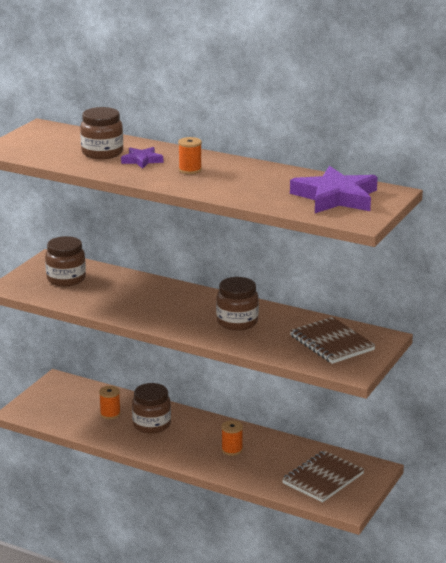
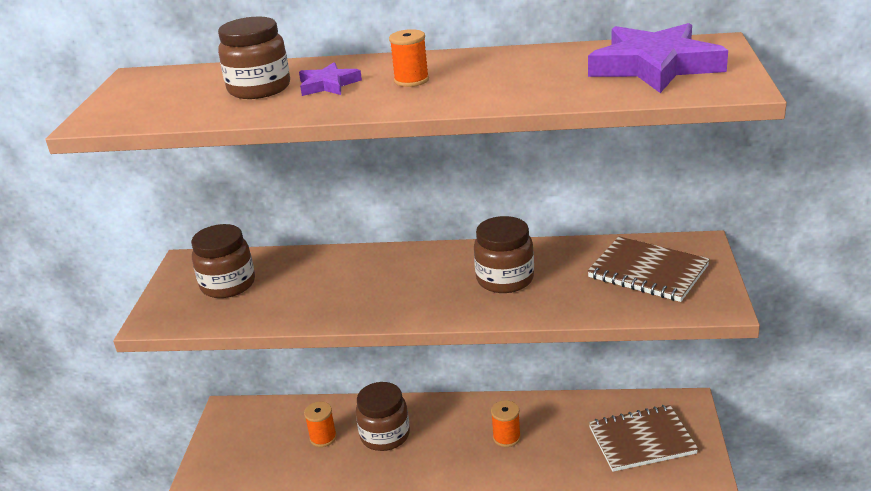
camera: 20 degrees left, 5 degrees up
brown notebook [282,451,365,503] -> brown notebook turned 60 degrees clockwise [589,405,698,472]

